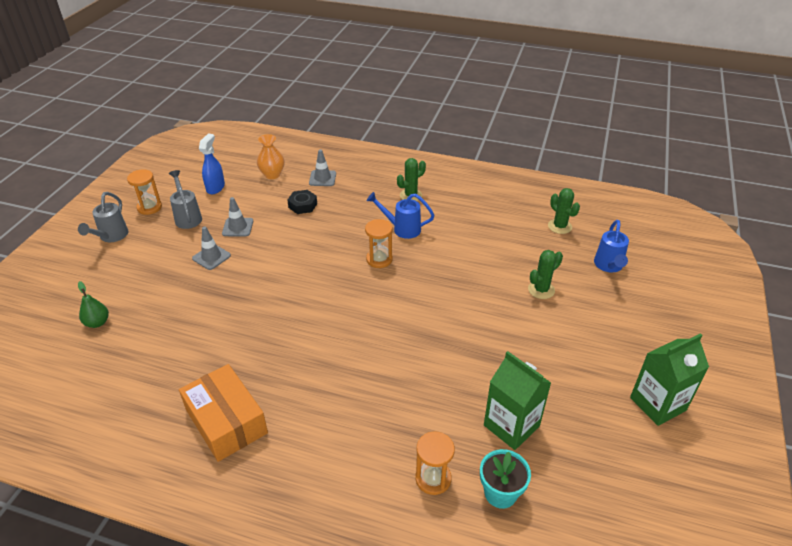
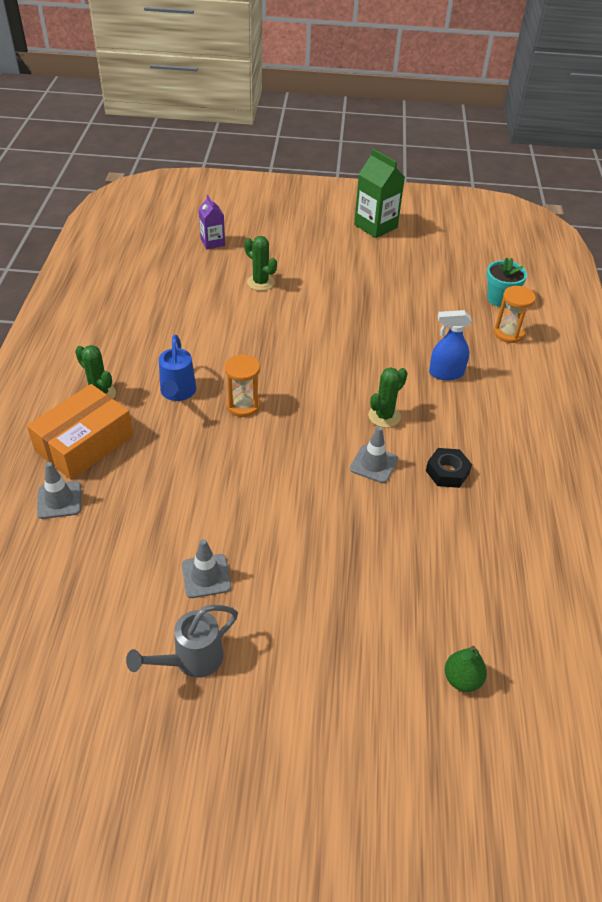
camera: 105 degrees left, 5 degrees up
grey watering can [78,192,129,242] -> none
orange hourglass [127,169,162,215] -> none
orange box [179,364,268,462] -> orange box moved to [27,384,133,480]
grey traffic cone [192,226,231,270] -> grey traffic cone moved to [350,426,398,483]
blue spray bottle [199,134,225,194] -> blue spray bottle moved to [429,310,472,380]
orange vase [257,134,285,179] -> none
black nut [287,190,317,214] -> black nut moved to [426,448,472,488]
green carton [484,351,551,450] -> none
green cactus [548,188,580,234] -> green cactus moved to [368,367,408,428]
blue watering can [594,220,629,272] -> purple carton [198,195,225,249]

